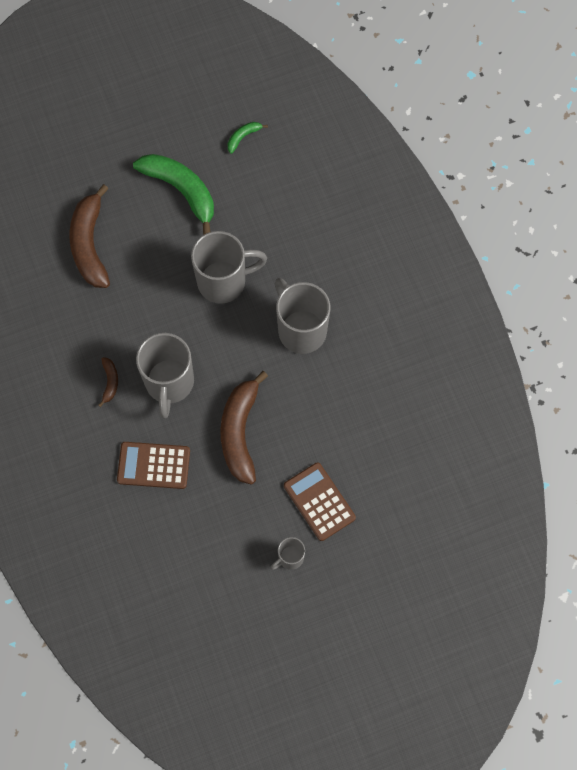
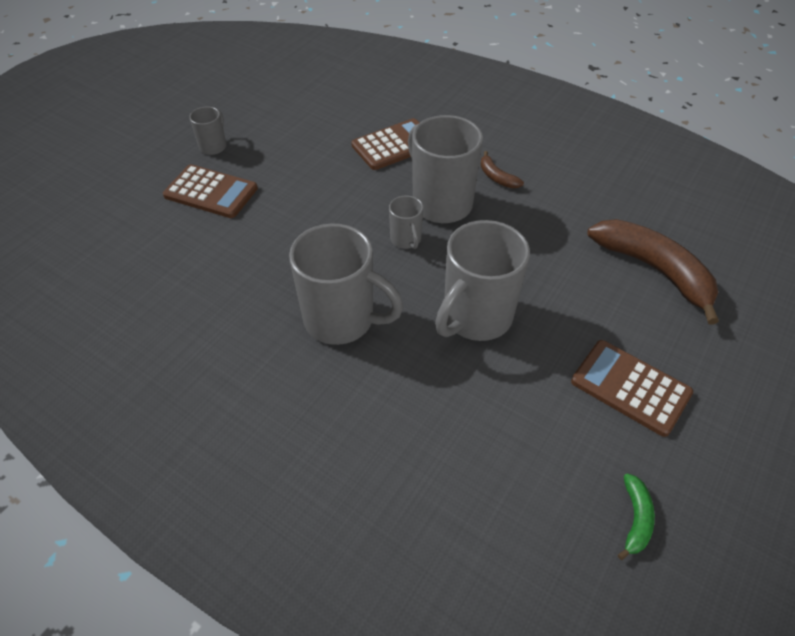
camera: 145 degrees right, 20 degrees down
green banana [133,154,214,235] -> brown calculator [571,340,693,437]
brown banana [220,371,268,485] -> none
none -> grey mug [389,196,423,249]

